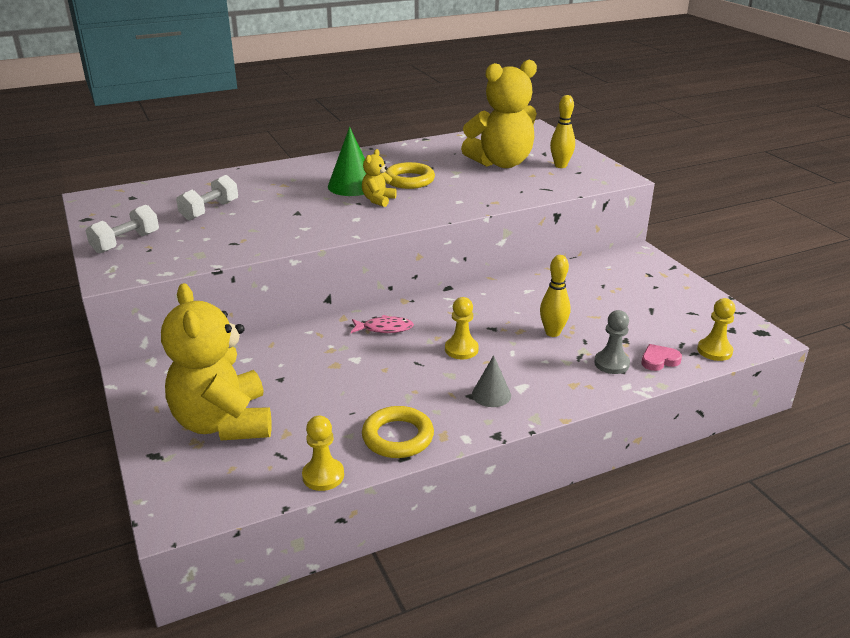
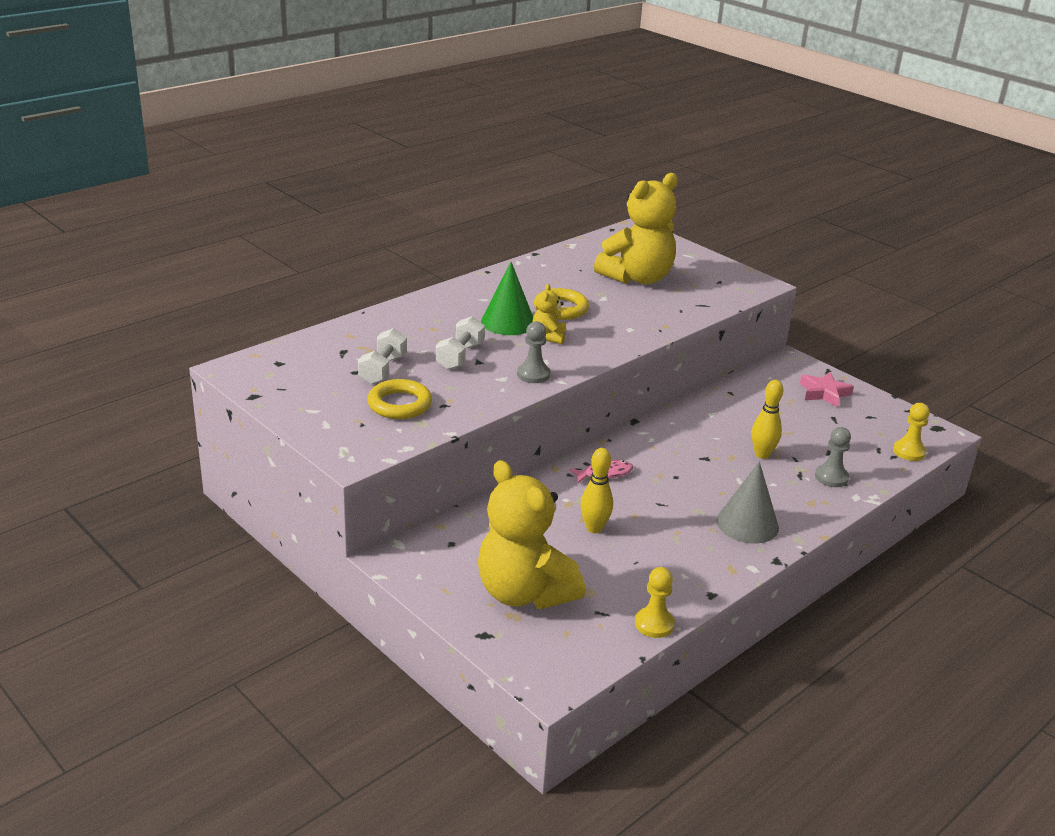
camera: 20 degrees left, 0 degrees up
white dumbbell [86,205,159,253] -> white dumbbell moved to [436,316,485,370]
yellow ring [362,406,434,458] -> yellow ring moved to [367,379,432,419]
yellow pawn [445,297,479,359] -> none
grey cone [472,355,511,407] -> grey cone [717,461,779,544], size x1.63
yellow bowling pin [550,95,575,168] -> yellow bowling pin moved to [580,448,613,533]
pink heart [641,344,682,371] -> none
none -> grey pawn [517,321,550,383]
none -> pink star [800,372,854,408]

